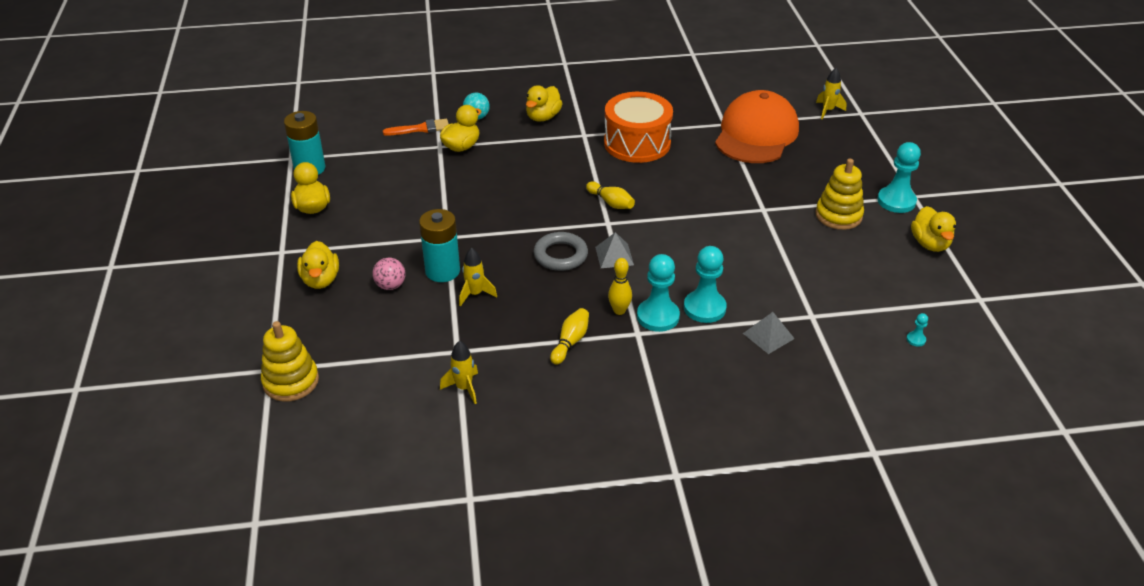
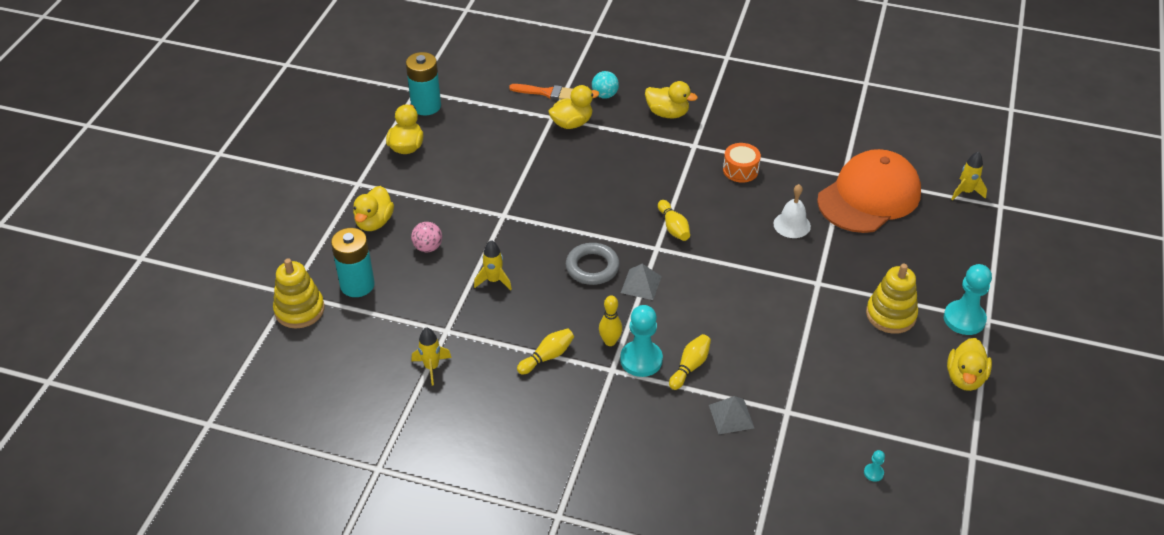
camera: 25 degrees right, 5 degrees up
turquoise battery [419,209,460,282] -> turquoise battery moved to [331,228,375,297]
yellow duck [526,85,563,122] -> yellow duck turned 120 degrees counterclockwise [645,81,698,118]
orange drum [604,92,673,163] -> orange drum [723,143,761,183], size x0.51
turquoise pawn [684,246,727,323] -> yellow bowling pin [669,334,711,390]
none -> white bell [773,184,811,238]

